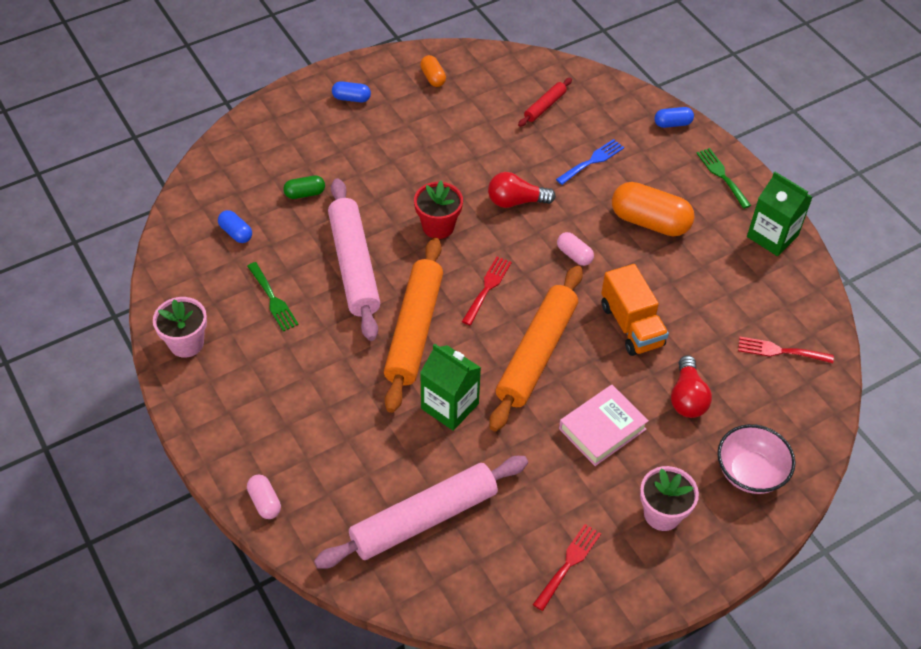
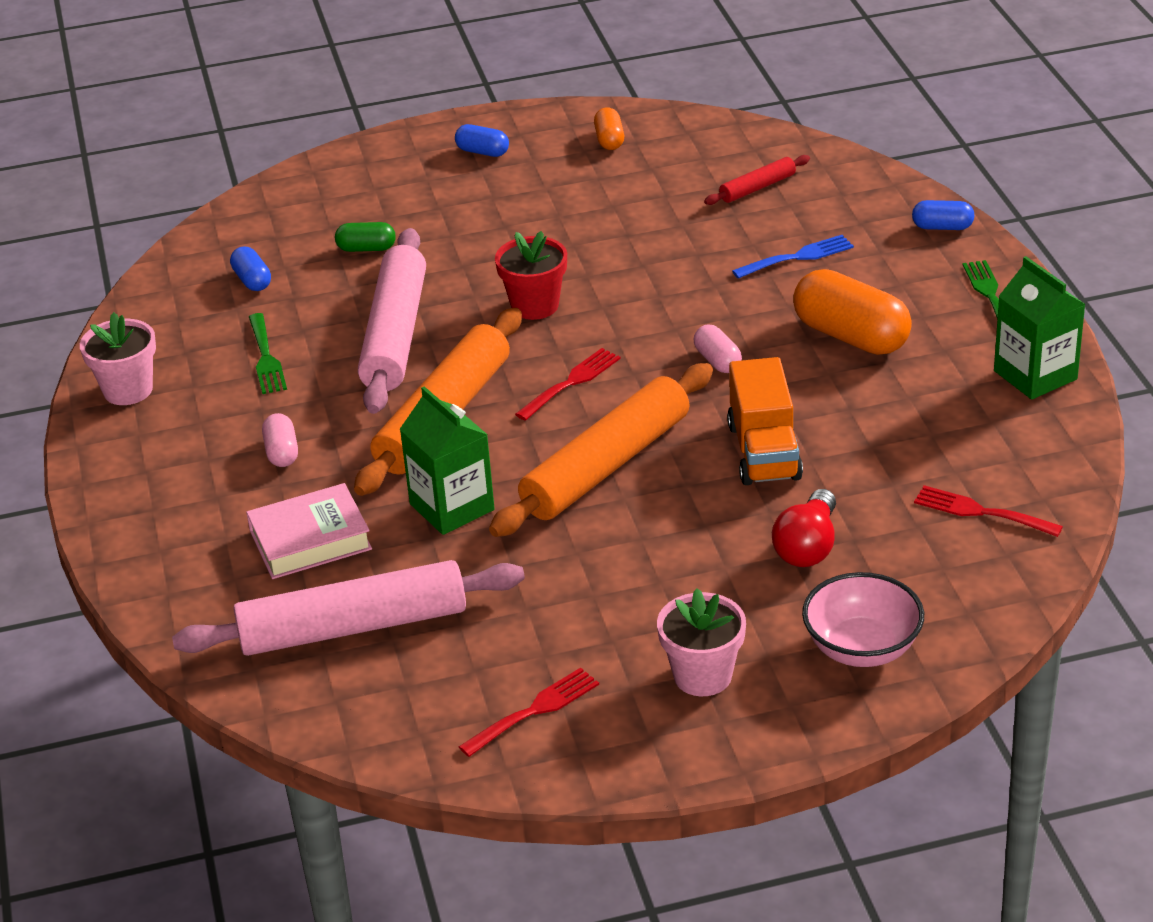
camera: 20 degrees right, 15 degrees down
pink capsule [247,475,281,519] -> pink capsule moved to [262,413,298,467]
red light bulb [488,172,556,208] -> none
pink book [559,385,649,466] -> pink book moved to [246,483,372,579]

